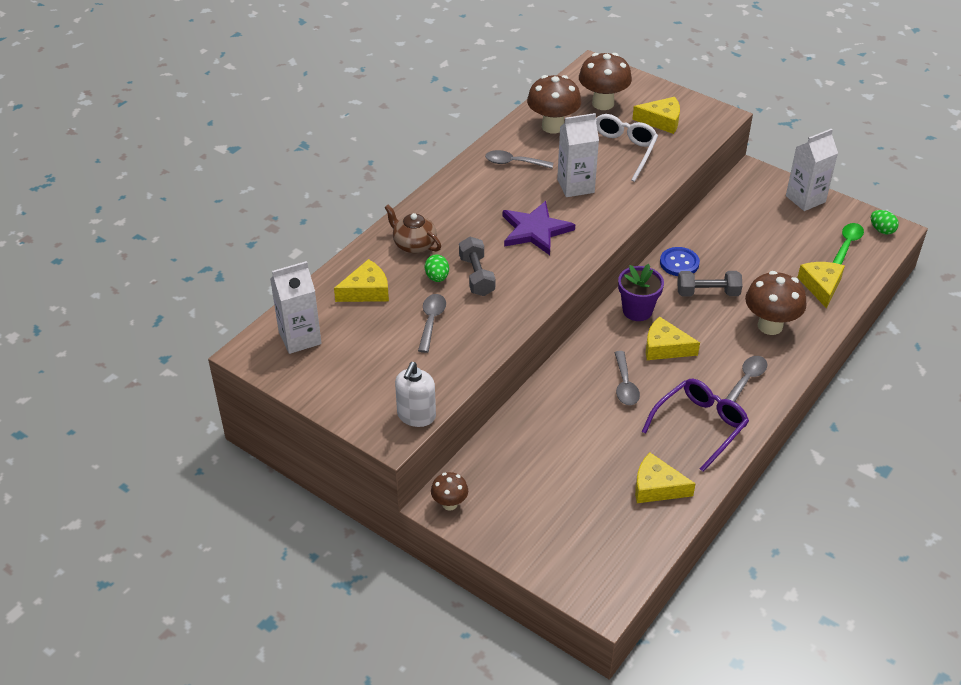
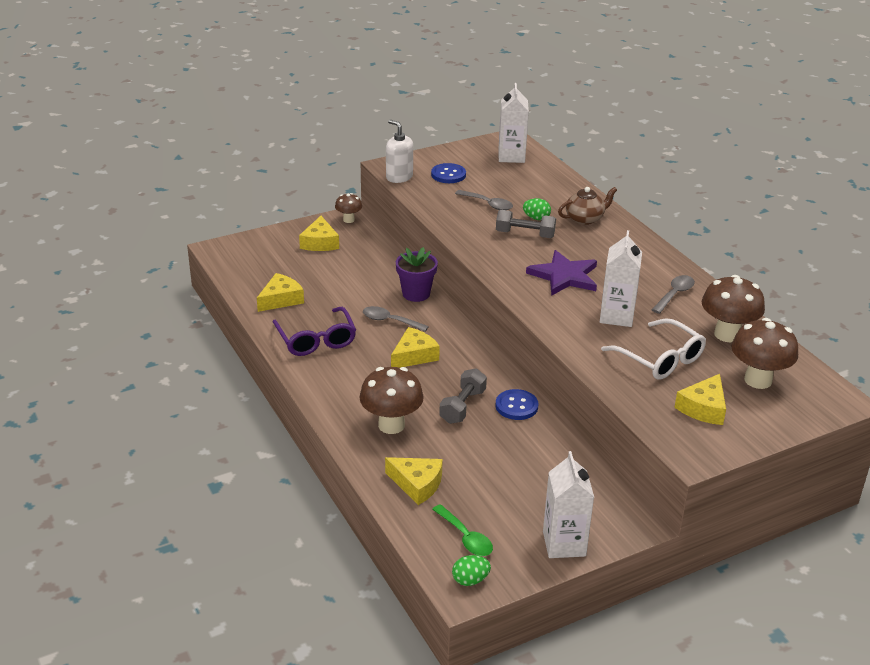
camera: 115 degrees right, 10 degrees down
yellow cheese [334,259,389,302] -> yellow cheese moved to [299,216,339,251]
purple flower pot [618,264,664,321] -> purple flower pot moved to [396,247,438,302]
grey spoon [726,356,768,402] -> none
none -> blue button [431,163,466,183]

